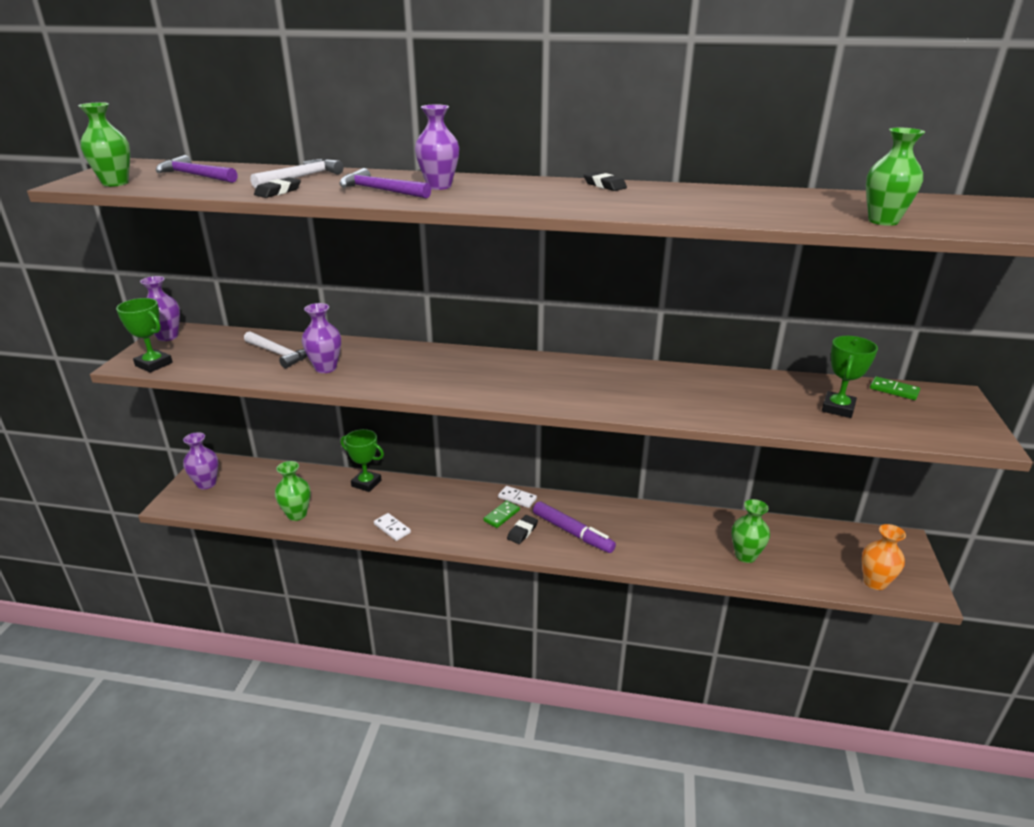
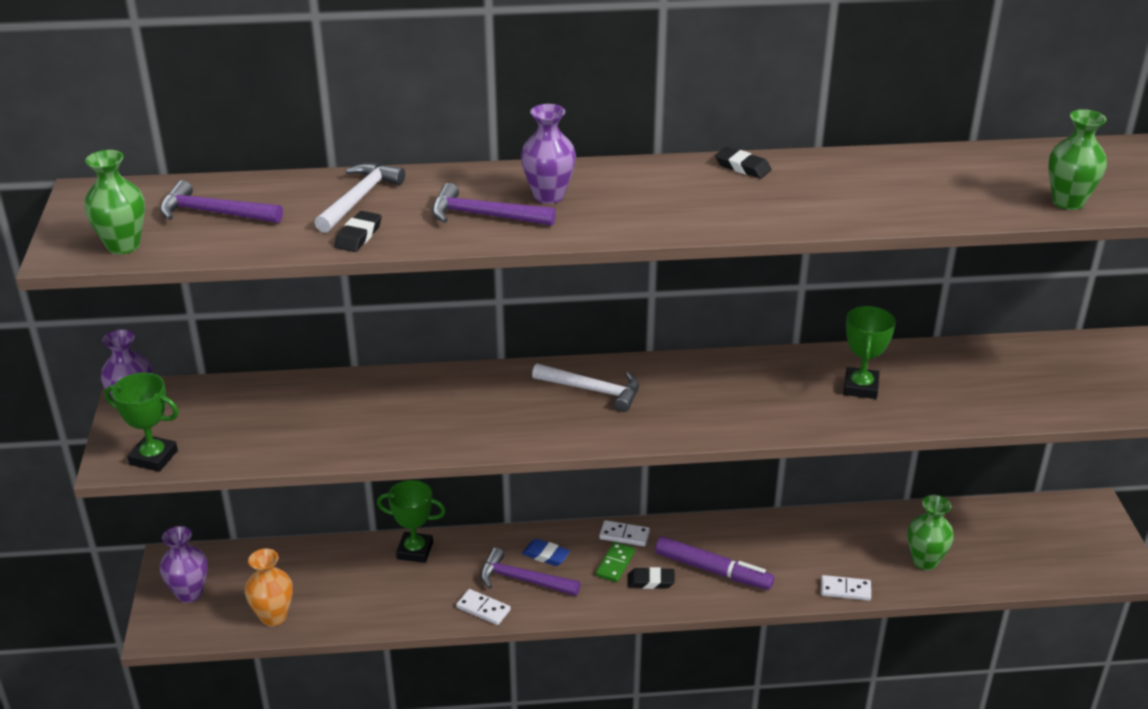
camera: 15 degrees left, 5 degrees up
white hammer [244,331,307,368] -> white hammer moved to [532,363,639,412]
green vase [275,461,310,521] -> none
purple vase [302,303,341,373] -> none
black eraser [507,515,538,544] -> black eraser turned 75 degrees clockwise [628,567,675,589]
green trophy [822,336,878,418] -> green trophy moved to [843,306,896,399]
orange vase [862,524,906,590] -> orange vase moved to [245,549,293,626]
green domino [870,376,920,400] -> none
none -> purple hammer [481,548,581,596]
none -> blue eraser [522,539,570,566]
none -> white domino [821,575,871,601]

